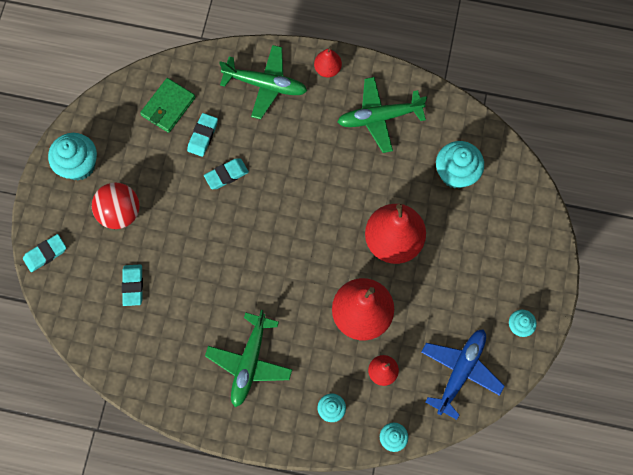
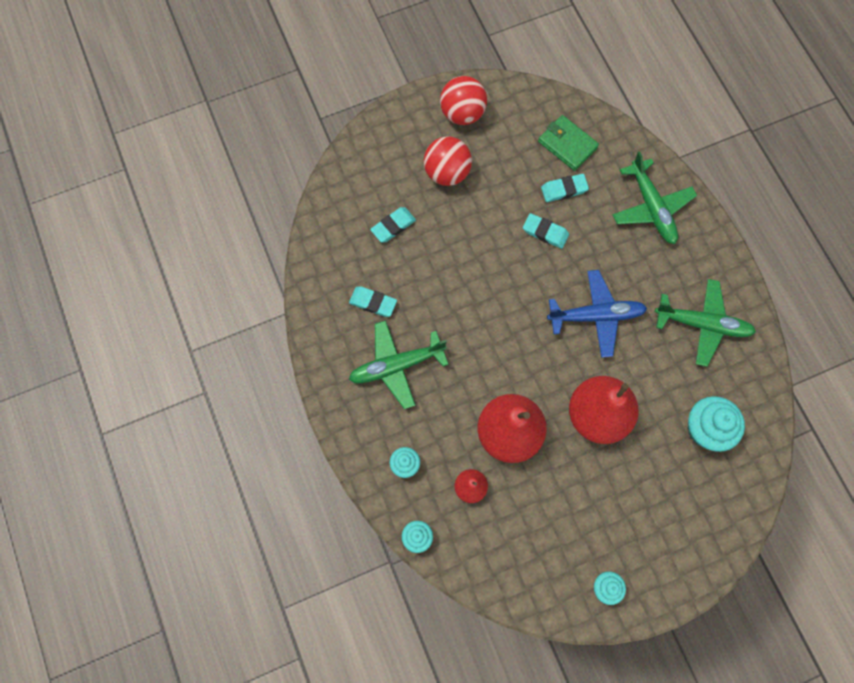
camera: 55 degrees right, 0 degrees up
turquoise eraser [23,234,66,272] -> turquoise eraser moved to [349,286,397,317]
turquoise cupcake [48,133,97,181] -> red ball [440,76,487,125]
green wallet [140,78,196,133] -> green wallet turned 45 degrees clockwise [538,115,599,171]
red pear [314,47,342,78] -> none
green plane [338,77,427,153] -> green plane turned 150 degrees clockwise [655,279,756,367]
blue plane [421,329,505,420] -> blue plane moved to [547,270,647,358]

